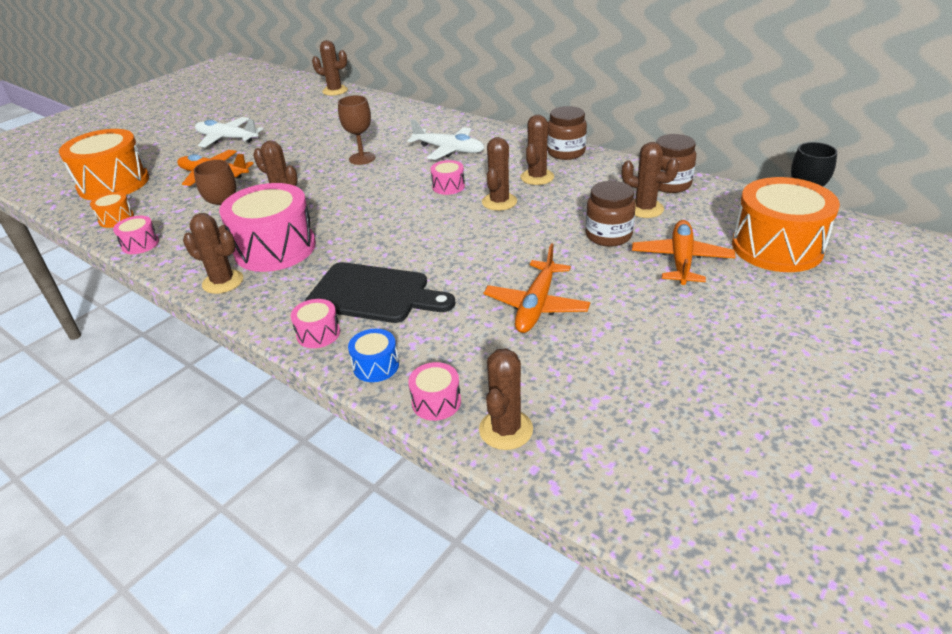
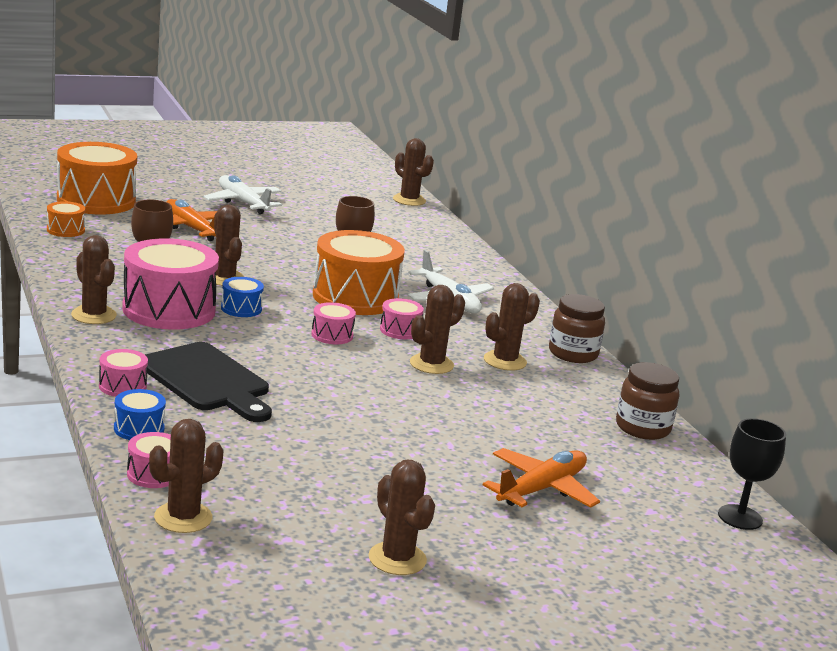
camera: 25 degrees right, 15 degrees down
pink drum [113,216,159,254] -> pink drum moved to [312,302,356,344]
orange plane [484,243,590,333] -> none
brown jar [586,181,636,247] -> none
brown cactus [622,142,679,218] -> brown cactus moved to [369,460,435,575]
orange drum [732,177,840,272] -> orange drum moved to [313,230,405,315]
none -> blue drum [221,277,264,317]

